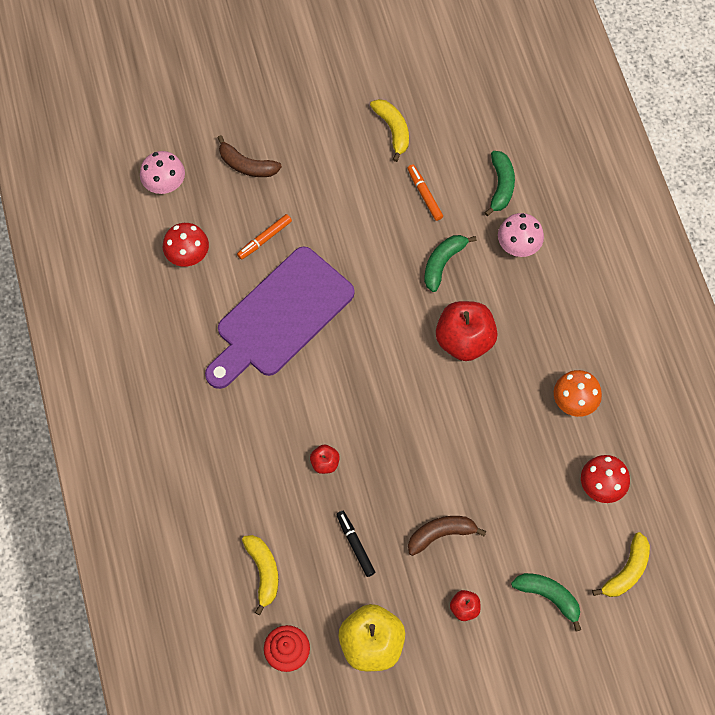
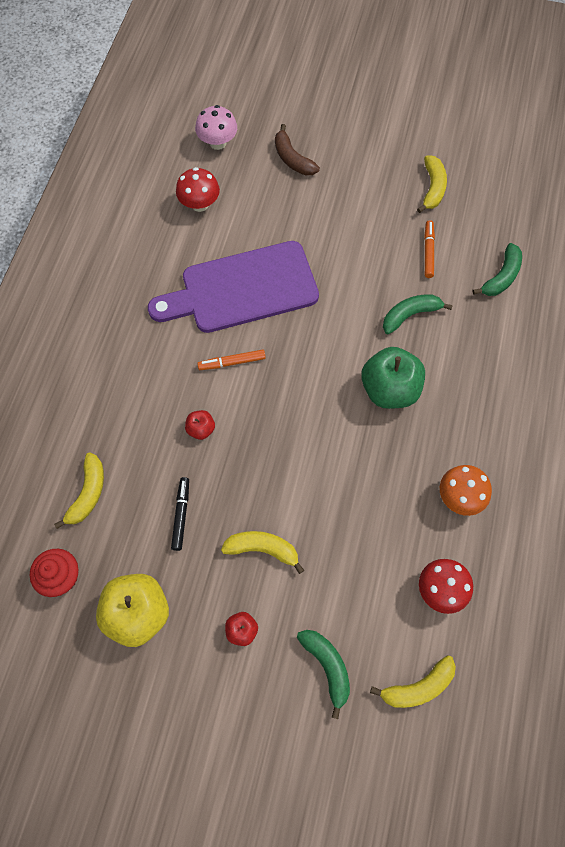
camera: 30 degrees right, 0 degrees up
orange marker [237,214,292,260] -> orange marker moved to [197,350,266,370]
brown banana [408,516,486,556] -> yellow banana [221,531,304,574]
red apple [436,301,498,361] -> green apple [361,347,425,409]
pink mushroom [498,213,544,257] -> none

